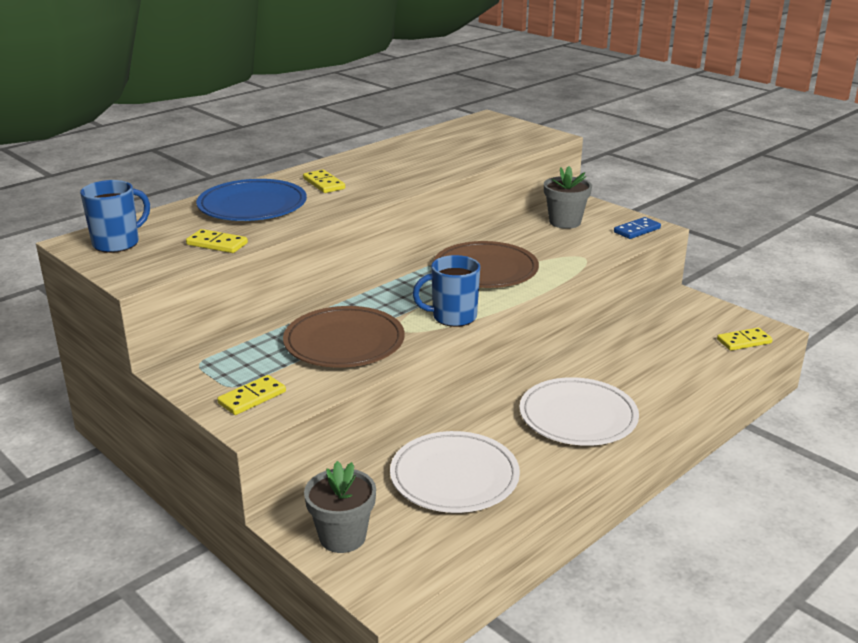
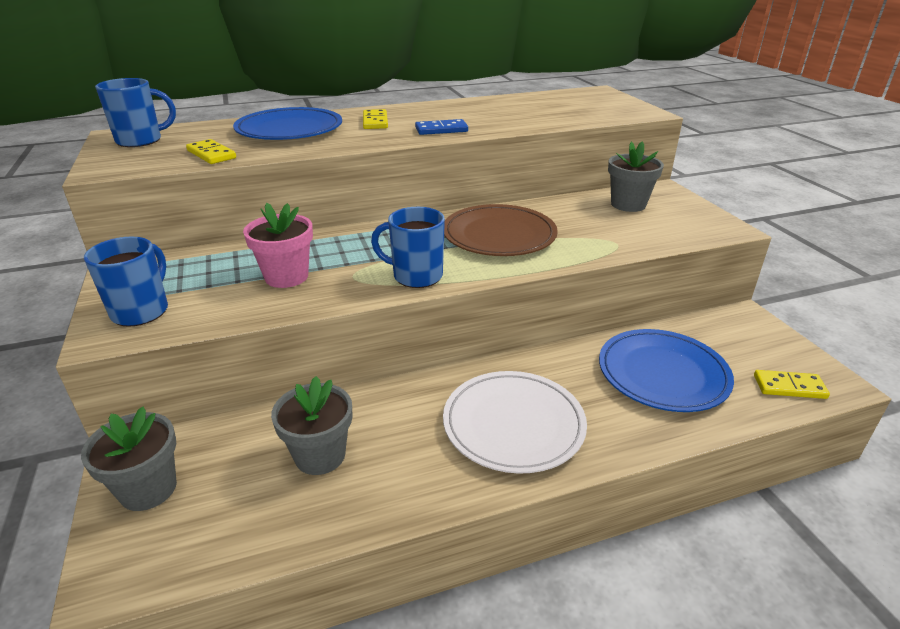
camera: 25 degrees right, 5 degrees up
yellow domino [217,375,286,415] -> blue mug [84,237,168,327]
brown plate [283,306,404,368] -> pink flower pot [243,203,313,288]
white plate [390,431,520,513] -> grey flower pot [271,376,352,475]
blue domino [614,217,661,239] -> blue domino moved to [415,119,468,135]
none -> blue plate [599,329,734,412]

